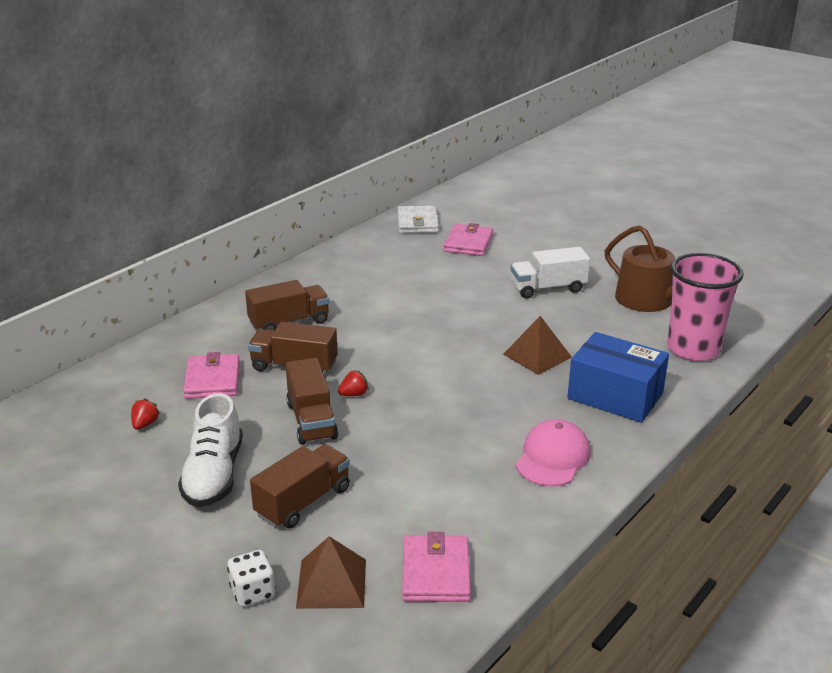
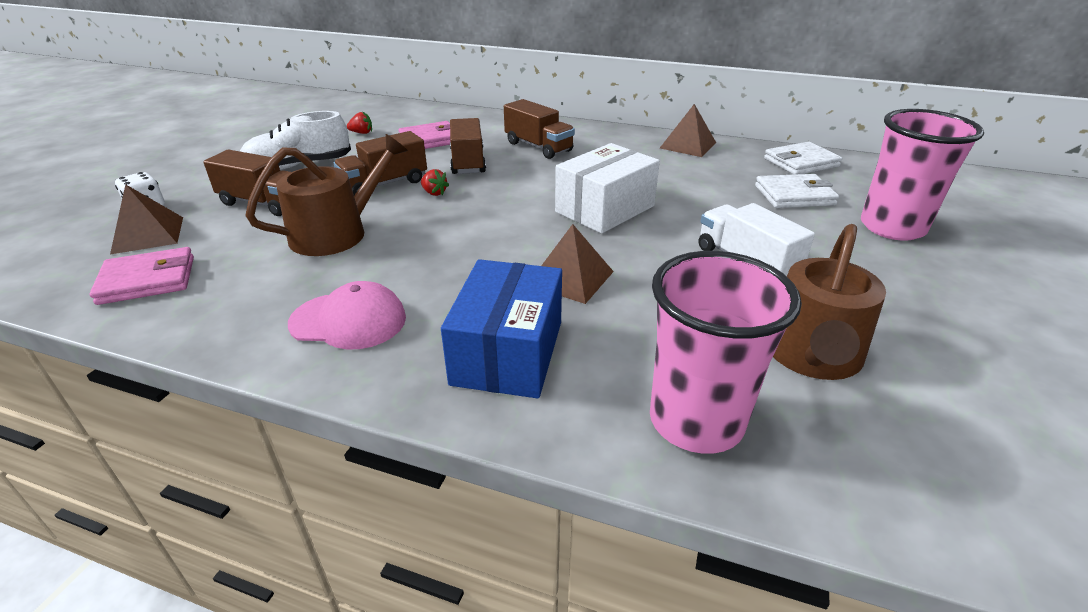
camera: 70 degrees right, 5 degrees up
pink wallet [443,223,493,256] -> white wallet [755,174,839,208]
none -> brown watering can [245,134,408,256]
none -> white box [555,143,660,234]
none -> brown pyramid [660,104,716,157]
none -> pink cup [861,109,984,241]

